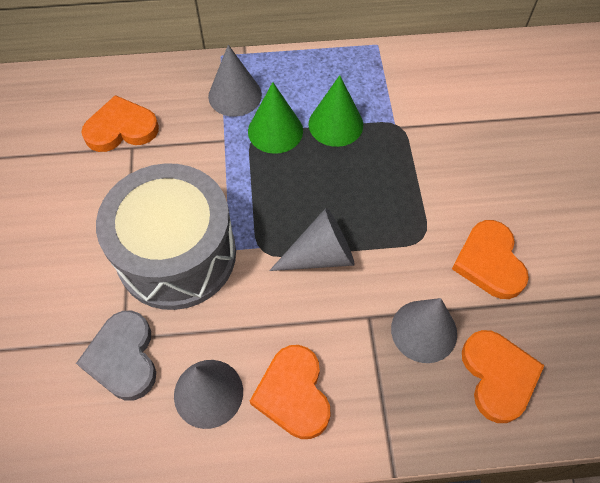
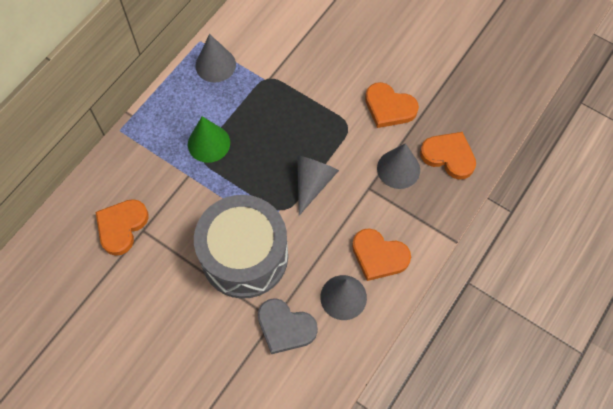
camera: 50 degrees left, 5 degrees up
grey cone [208,45,262,117] -> grey cone moved to [195,34,236,82]
green cone [309,75,363,147] -> none

